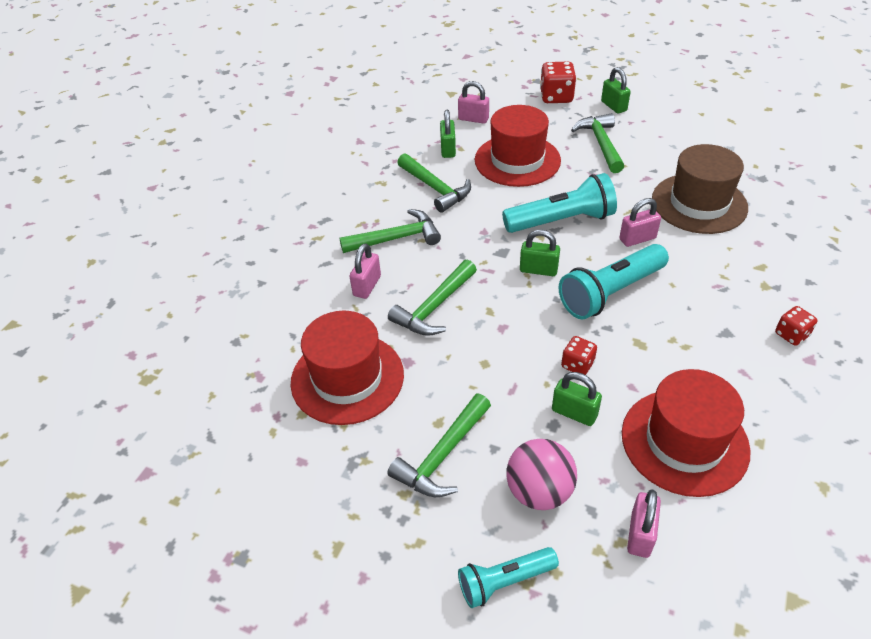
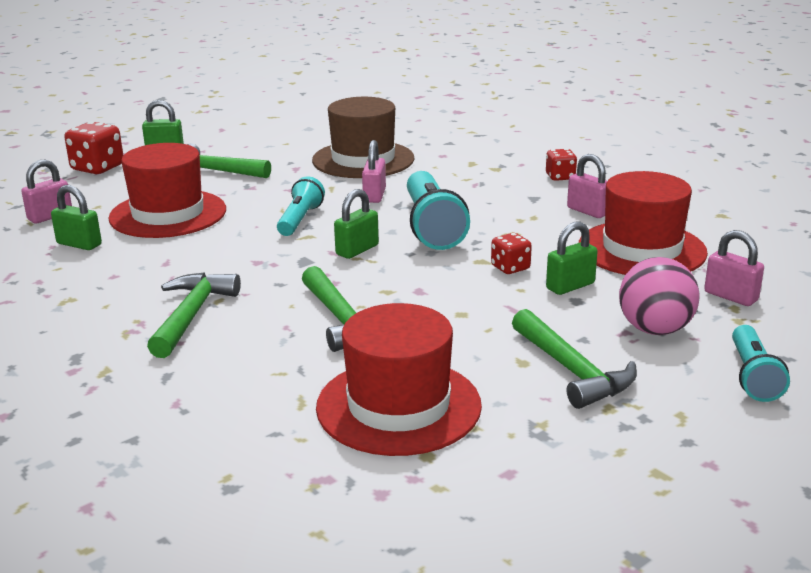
camera: 65 degrees left, 20 degrees down
pink padlock [350,243,381,299] -> pink padlock moved to [567,154,607,218]
green hammer [397,153,471,213] -> none
turquoise flashlight [502,173,617,233] -> turquoise flashlight [277,176,325,236], size x0.61

